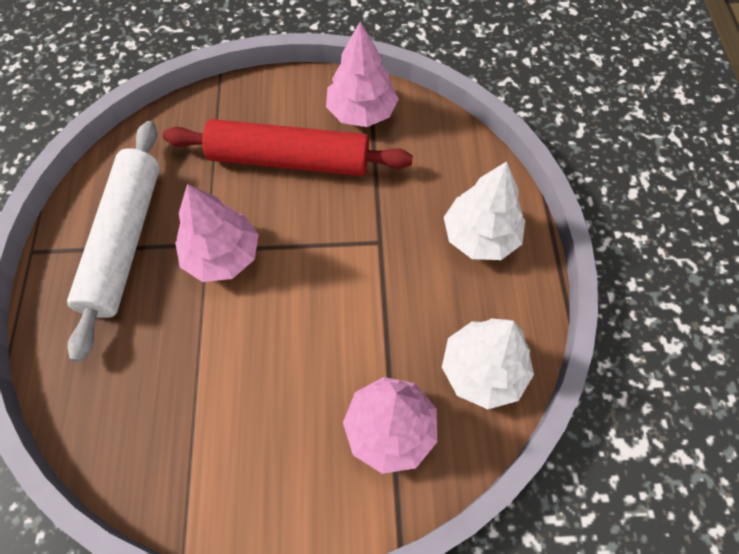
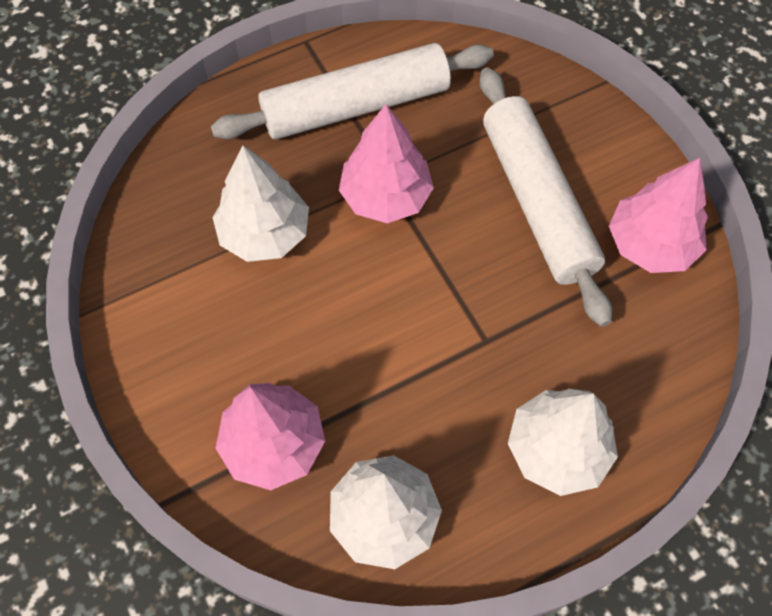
camera: 65 degrees right, 0 degrees up
red rolling pin [163,119,413,176] -> white rolling pin [480,67,612,327]
none -> white tree [212,145,309,262]

